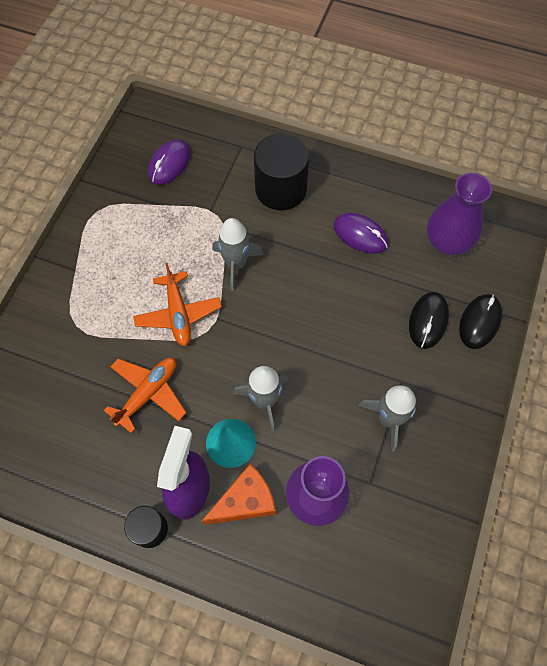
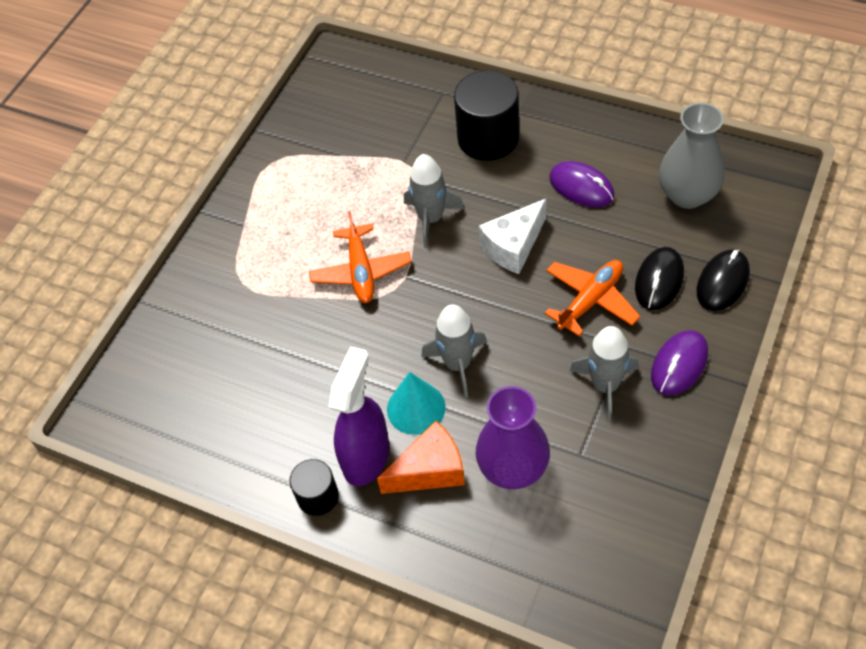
camera: 10 degrees right, 10 degrees down
orange plane [104,358,187,434] -> orange plane moved to [545,260,640,336]
purple mouse [148,139,191,185] -> purple mouse moved to [651,330,708,395]
purple vase [427,173,492,255] -> grey vase [659,102,725,209]
none -> white cheese [479,199,546,274]

